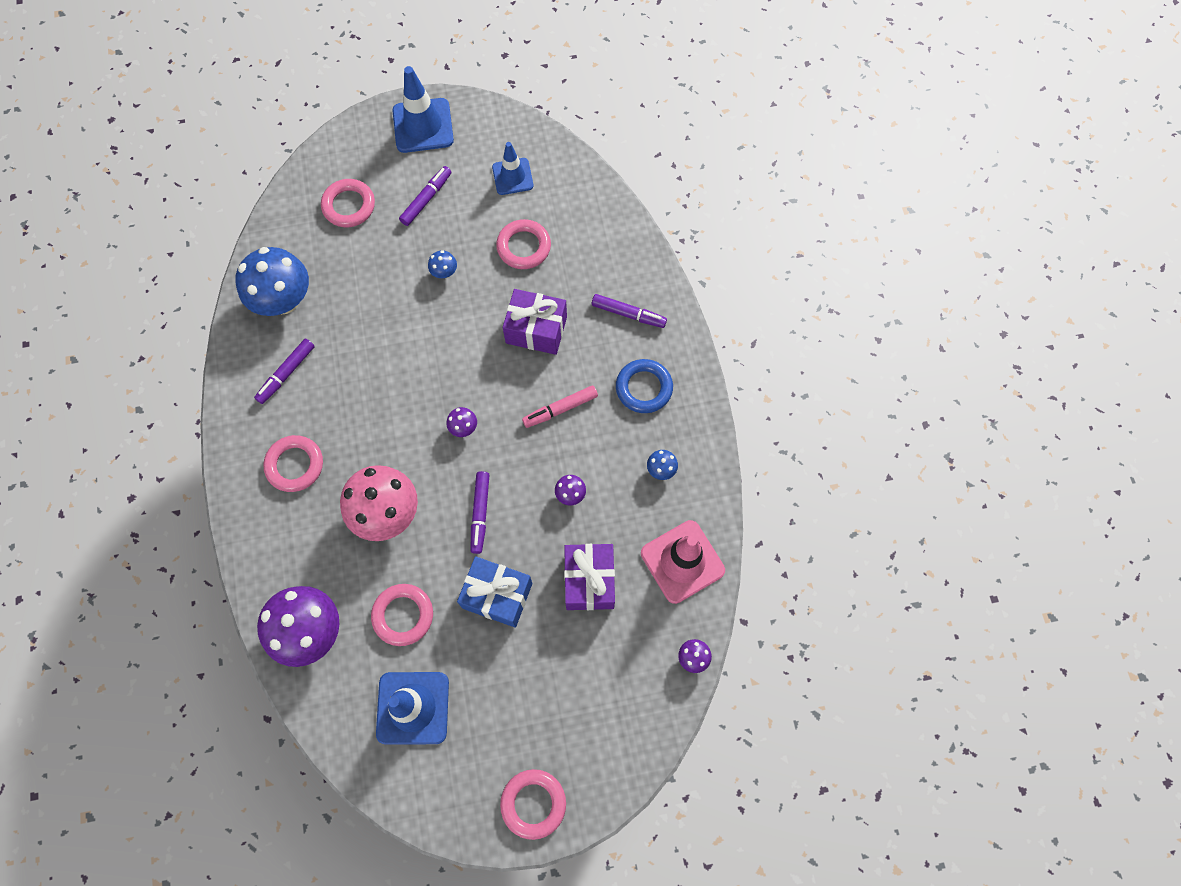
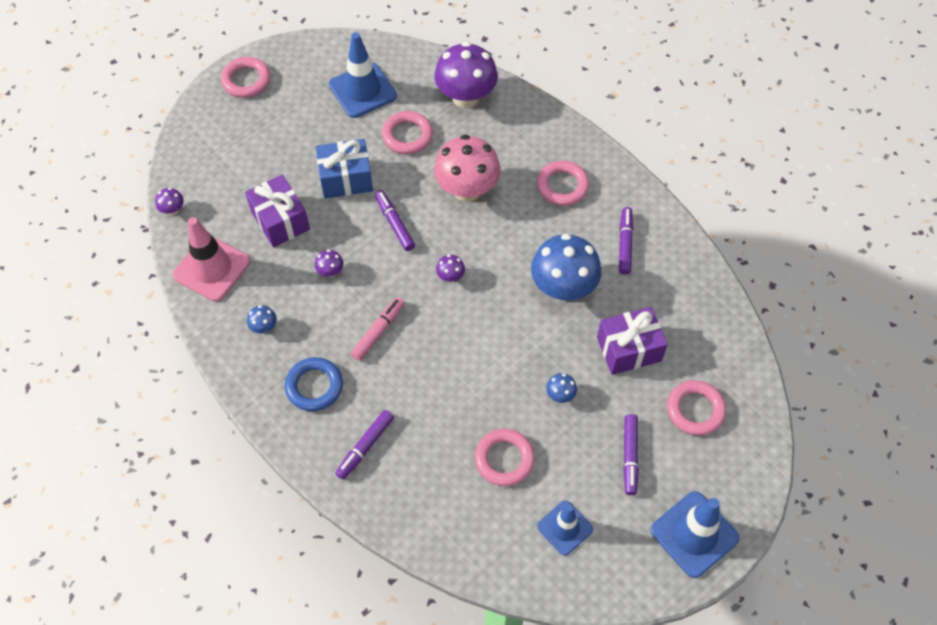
camera: 150 degrees right, 10 degrees down
blue mushroom [235,247,309,316] -> blue mushroom moved to [531,234,601,301]
purple gift [503,289,567,355] -> purple gift moved to [597,307,668,375]
purple marker [592,294,667,328] -> purple marker turned 45 degrees counterclockwise [335,410,394,480]

